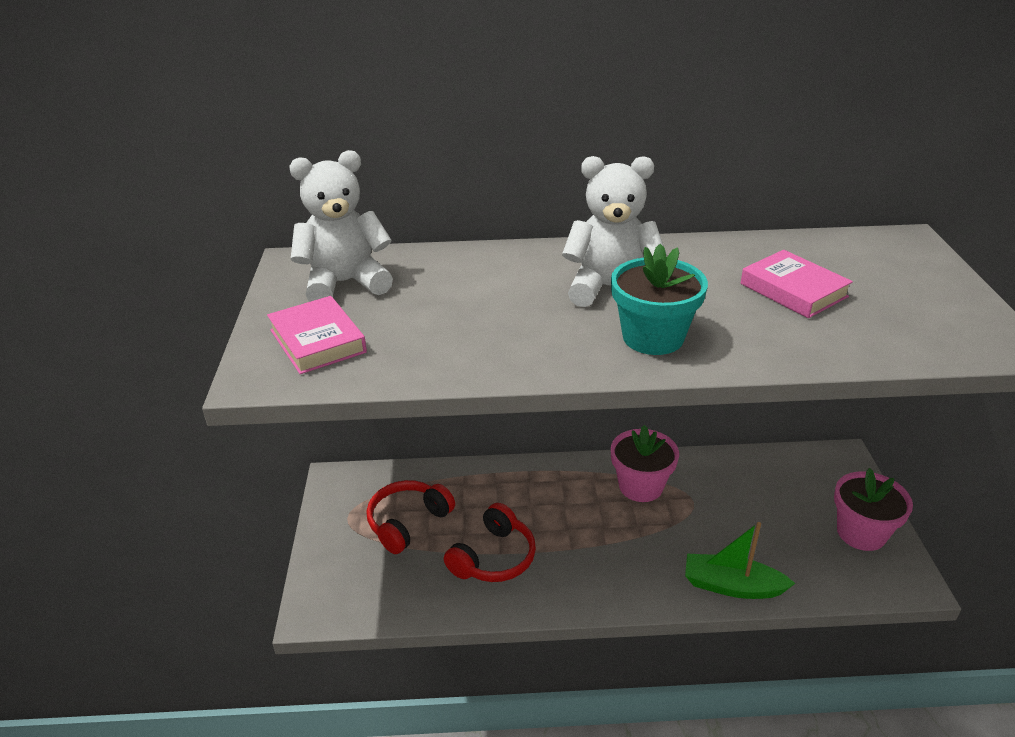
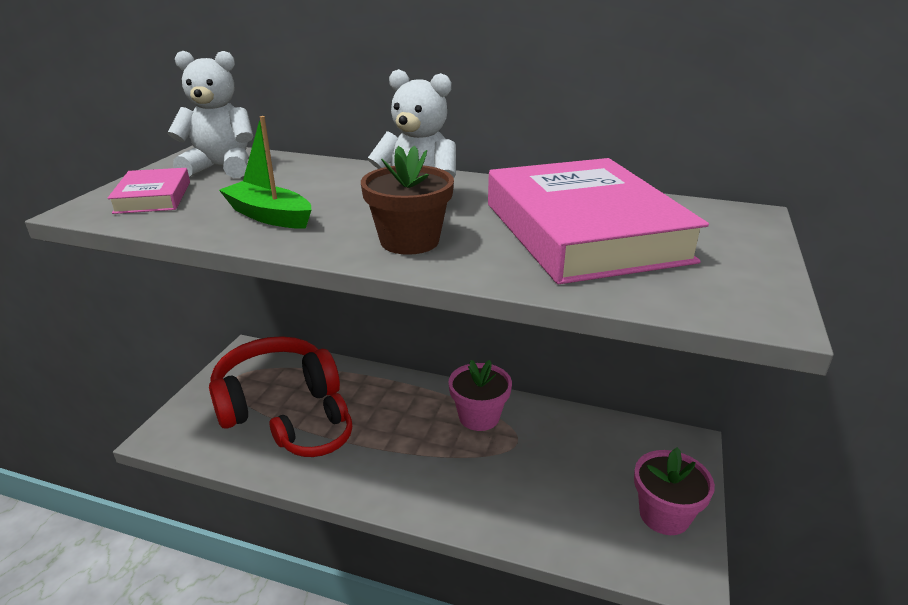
camera: 20 degrees right, 5 degrees down
red headphones [367,480,455,554] -> red headphones [209,336,340,429], size x1.69
turquoise flower pot [611,244,708,355] -> brown flower pot [361,145,454,255]
green boat [685,522,796,599] -> green boat moved to [219,116,311,229]
pink book [740,250,853,318] -> pink book [488,158,709,284], size x2.18

